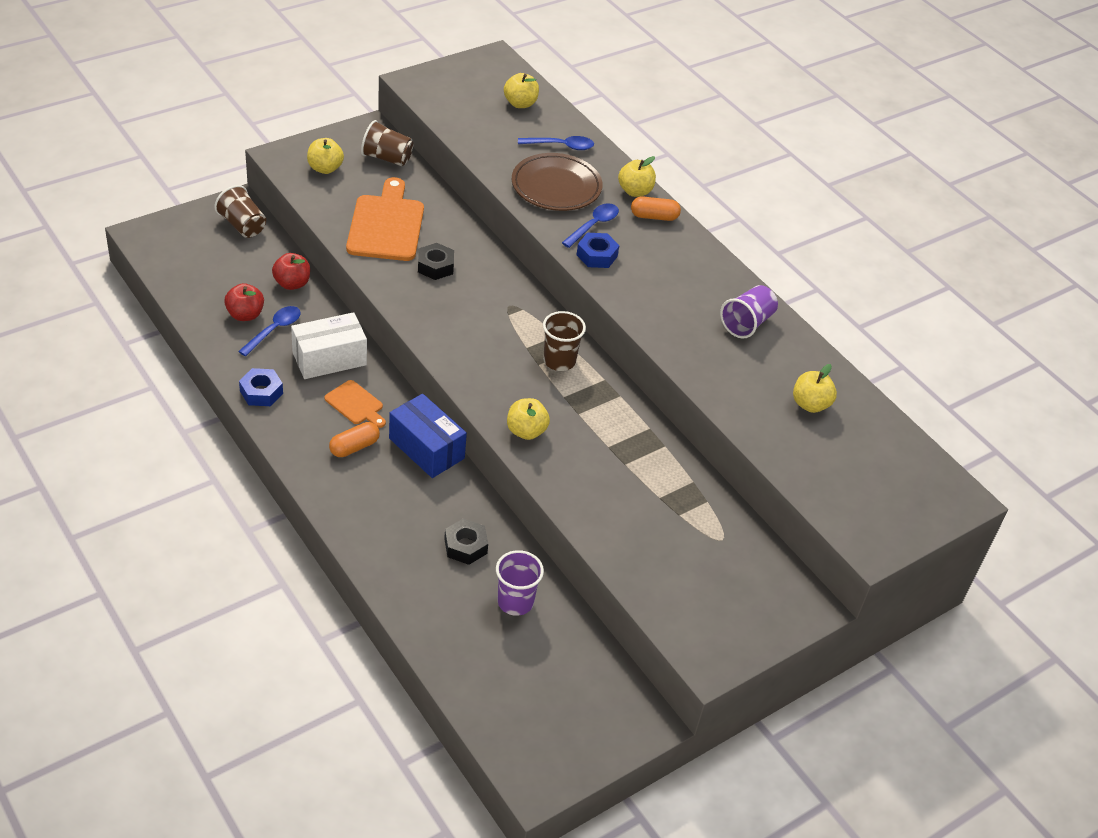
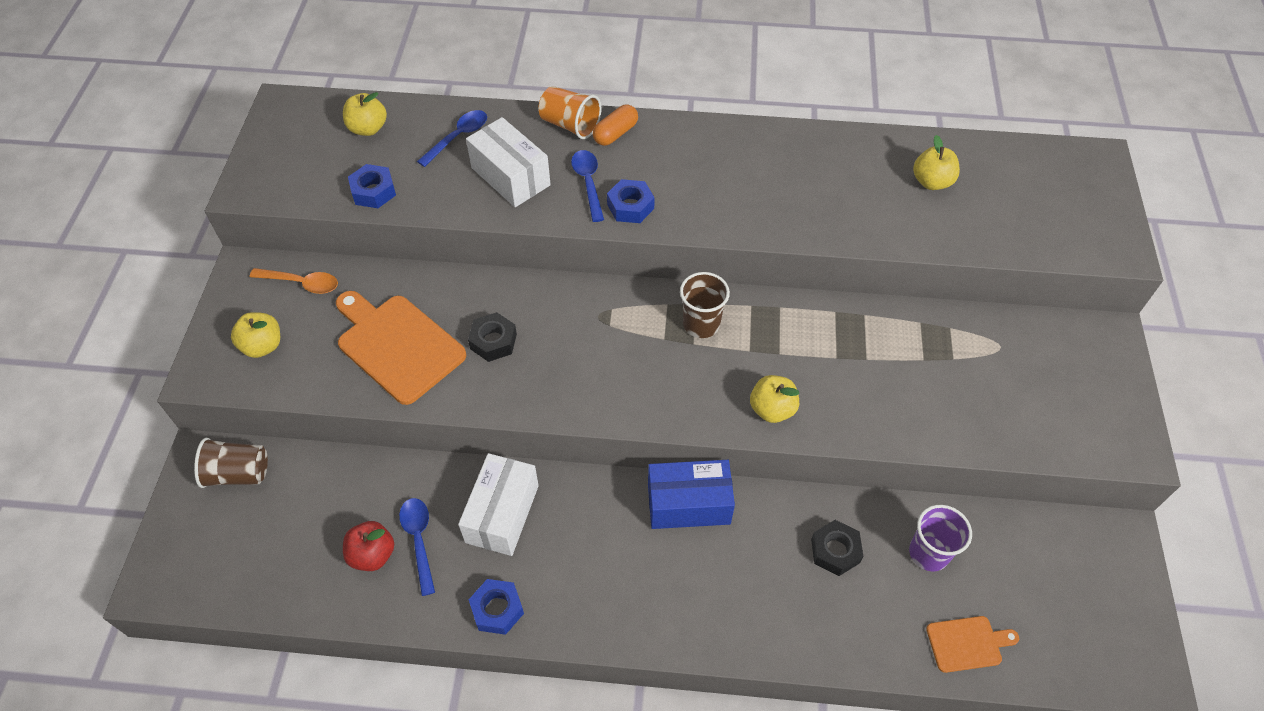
camera: 45 degrees left, 10 degrees up
red apple [272,253,310,290] -> none
orange cutting board [325,380,386,428] -> orange cutting board moved to [926,616,1019,673]
orange capsule [329,422,380,457] -> none
brown cup [361,120,413,166] -> orange spoon [250,268,338,294]
brown plate [512,153,602,211] -> white box [466,117,551,207]
yellow apple [618,156,656,197] -> orange cup [539,86,601,139]
purple cup [720,285,778,338] -> none
none -> blue nut [348,164,396,208]

